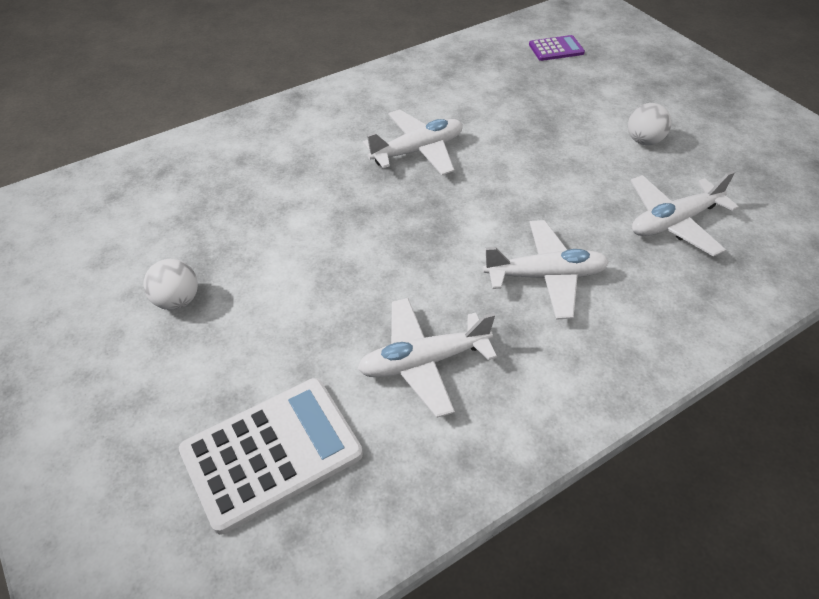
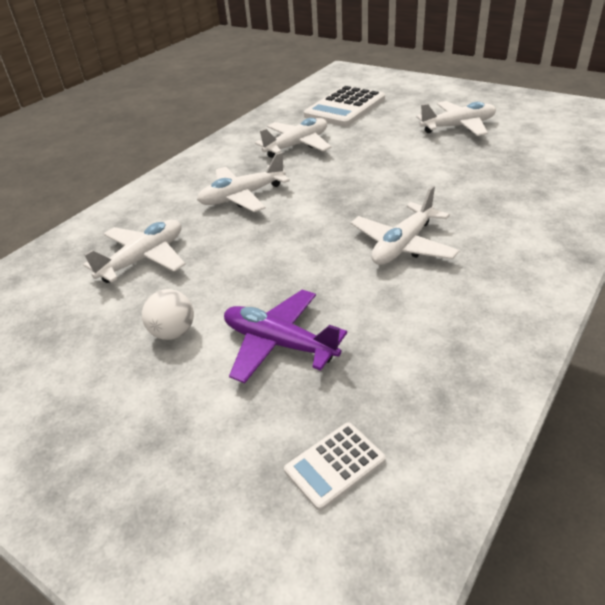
camera: 160 degrees right, 10 degrees down
white ball [143,259,198,310] -> white plane [416,101,496,136]
purple calculator [529,35,585,61] -> white calculator [284,422,386,511]
none -> purple plane [224,290,347,383]

